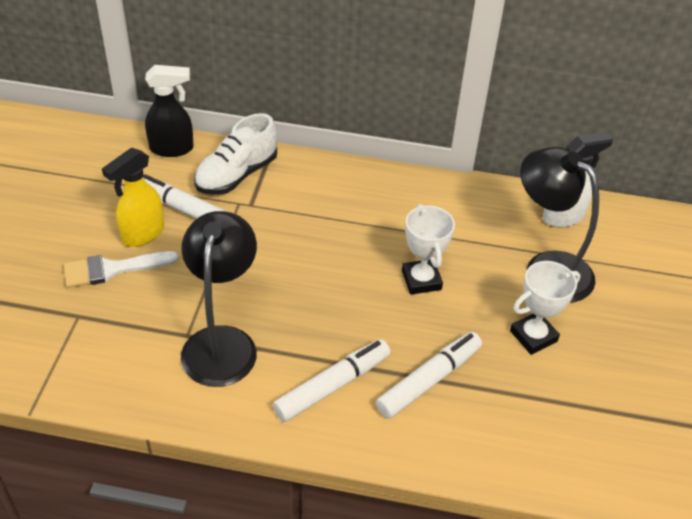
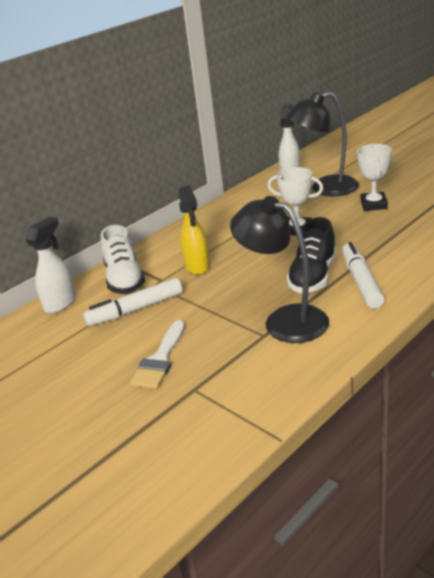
camera: 50 degrees left, 15 degrees down
yellow spray bottle [102,147,164,247] -> yellow spray bottle moved to [179,185,210,275]
black spray bottle [145,65,194,157] -> white spray bottle [25,217,76,314]
white marker [376,332,482,419] -> none
none -> black shoe [286,217,337,293]

